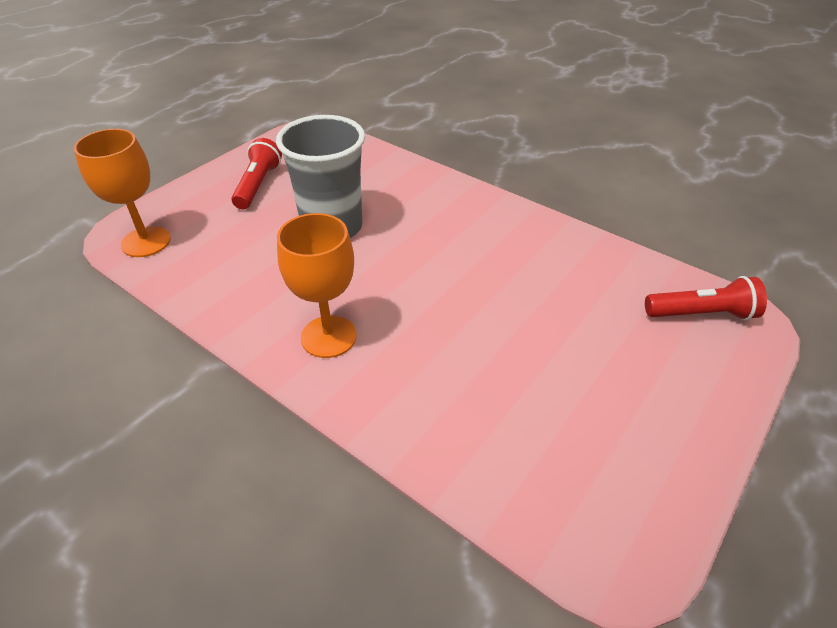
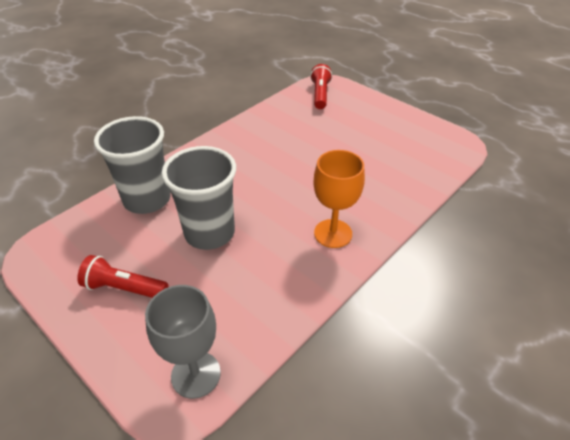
camera: 85 degrees left, 0 degrees up
orange goblet [74,129,171,257] -> grey goblet [145,285,221,399]
none -> grey cup [94,116,171,214]

